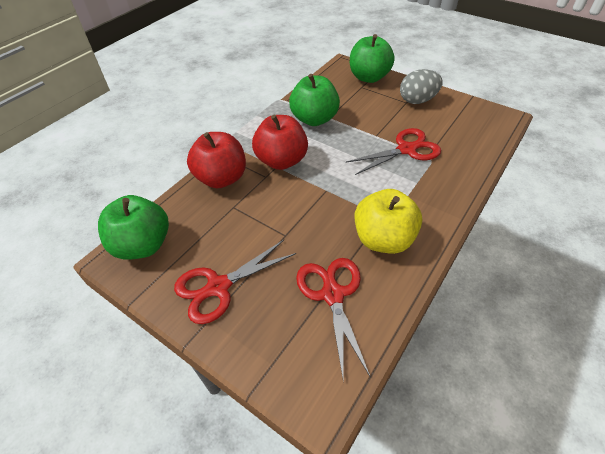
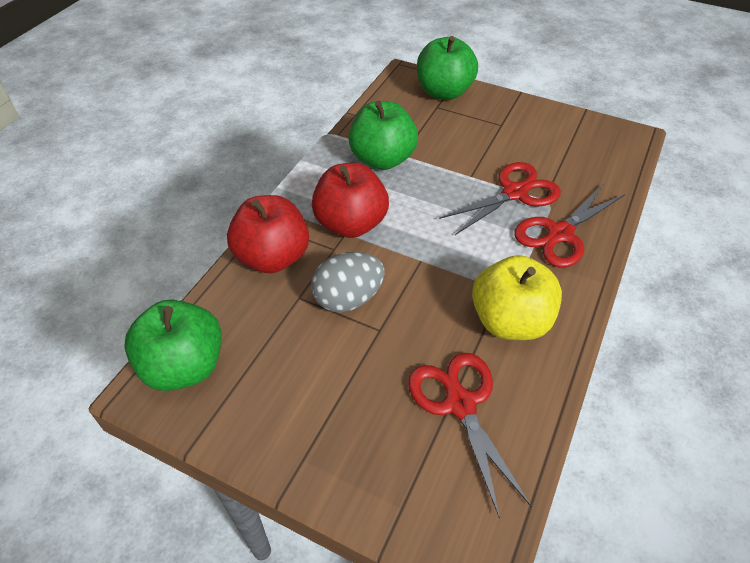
camera: 10 degrees left, 0 degrees up
red scissors [174,240,296,324] -> red scissors moved to [514,185,625,268]
grey egg [400,69,443,104] -> grey egg moved to [311,252,385,313]

